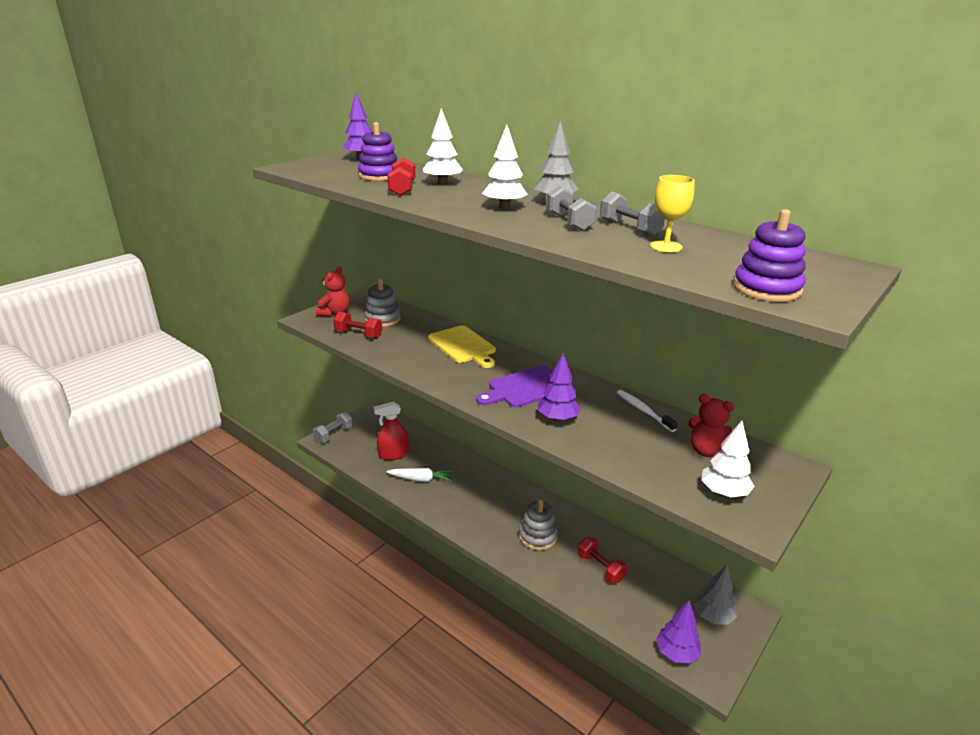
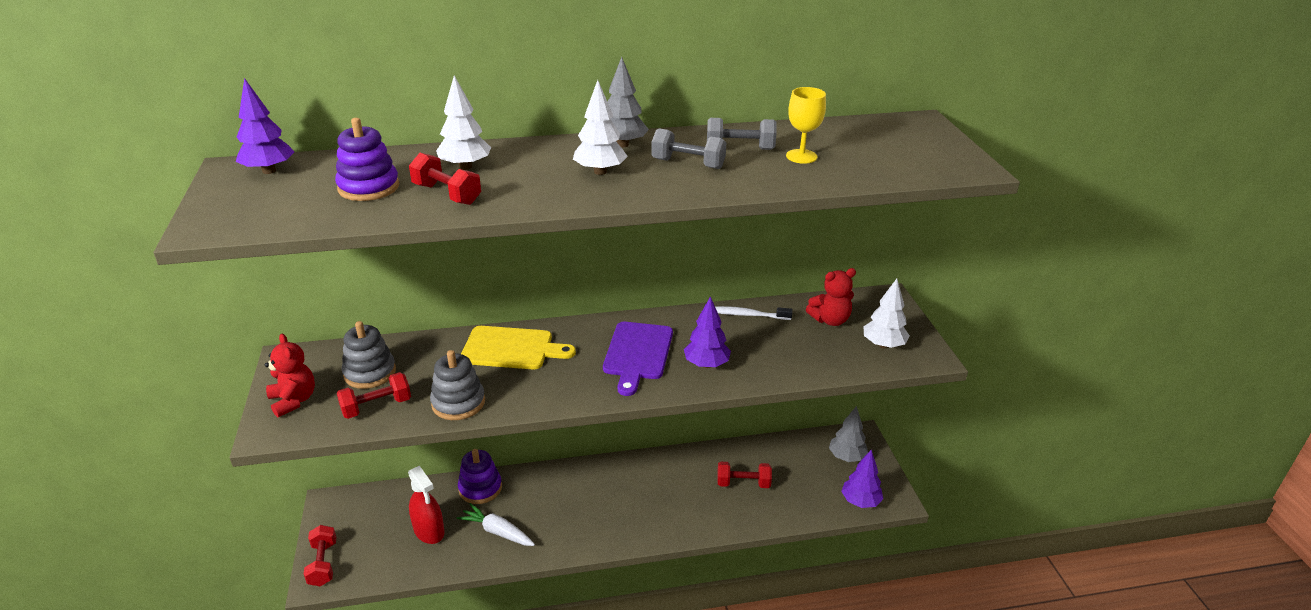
camera: 50 degrees left, 5 degrees up
grey dumbbell [313,412,353,443] -> red dumbbell [304,525,337,586]
red spray bottle [374,401,409,460] -> red spray bottle turned 60 degrees counterclockwise [408,466,445,544]
white carrot [386,468,454,482] -> white carrot turned 105 degrees counterclockwise [456,503,535,546]
grey stacking toy [519,499,558,550] -> grey stacking toy moved to [430,350,485,420]
purple stacking toy [733,209,806,302] -> purple stacking toy moved to [458,449,502,504]

